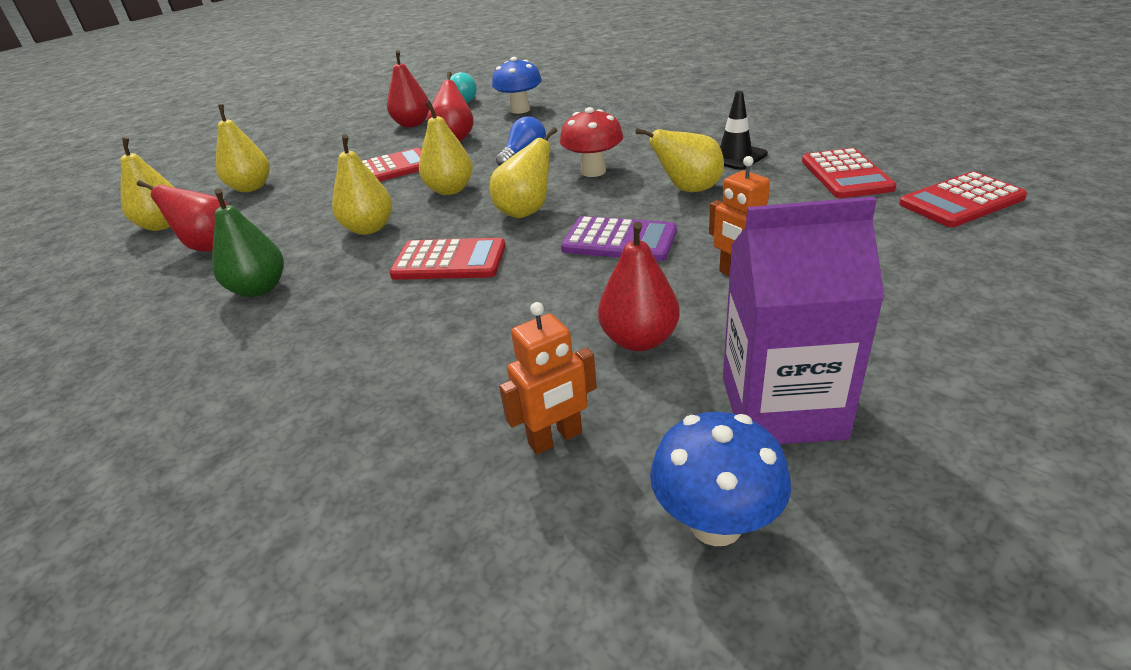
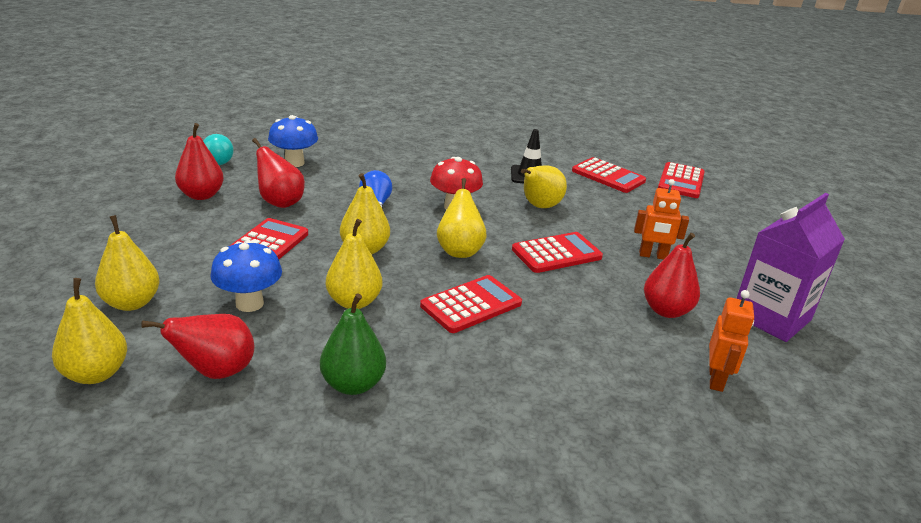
camera: 50 degrees left, 5 degrees down
purple calculator [561,216,677,261] -> red calculator [512,232,603,273]
blue mushroom [650,412,791,546] -> blue mushroom moved to [211,240,282,312]

